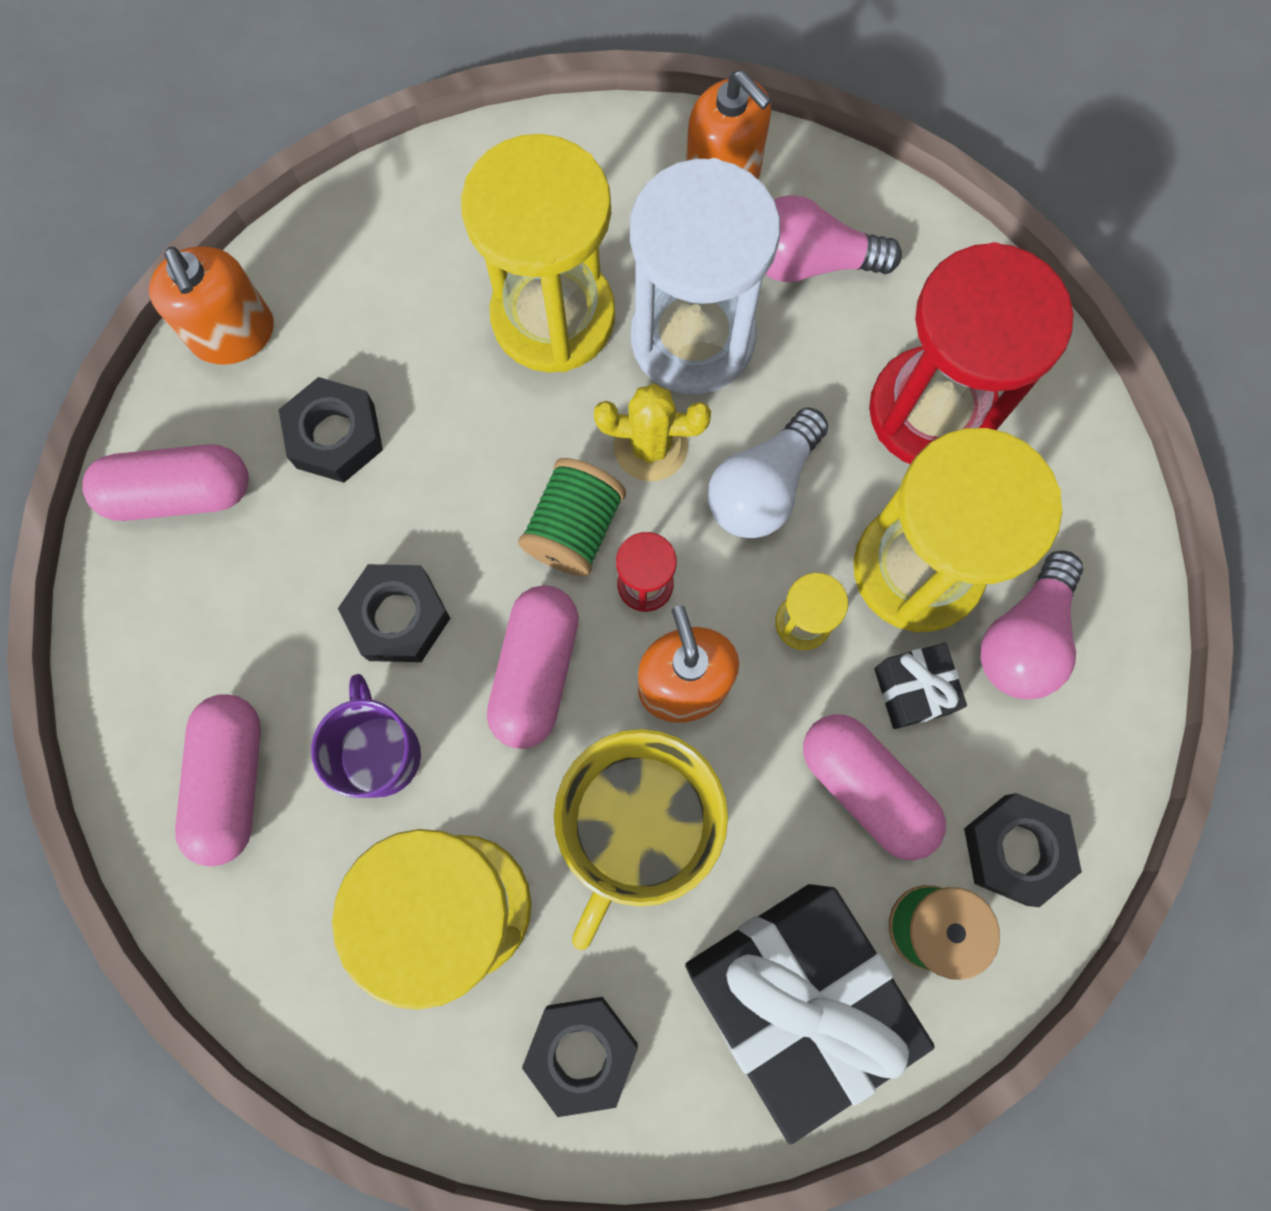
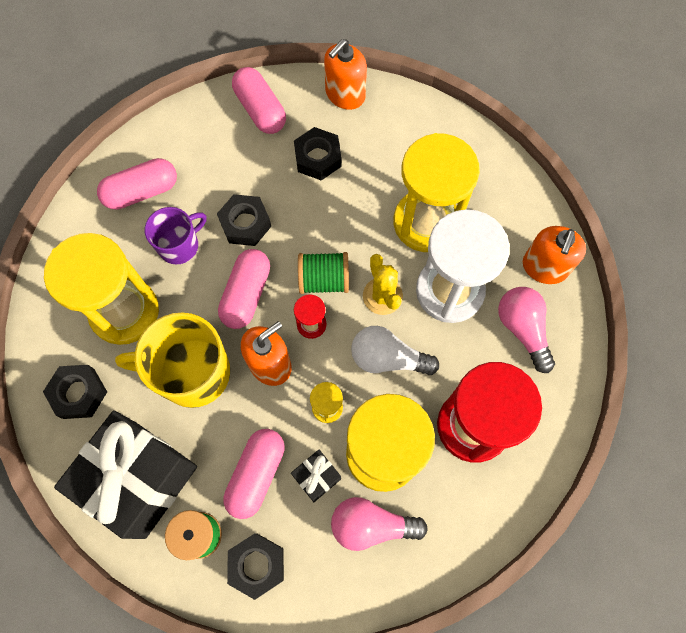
camera: 65 degrees right, 5 degrees down
pink capsule [487,585,579,749] -> pink capsule turned 60 degrees counterclockwise [218,249,270,329]

